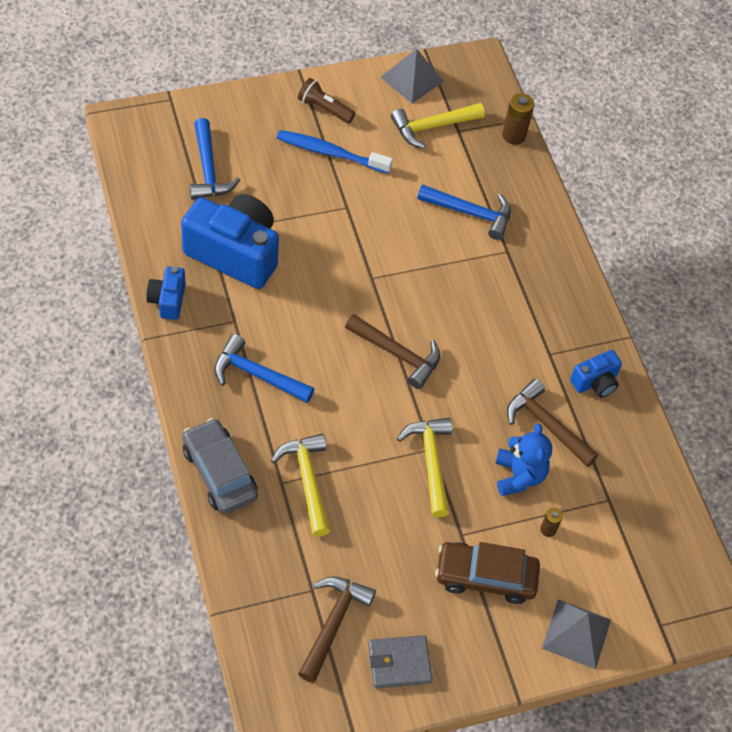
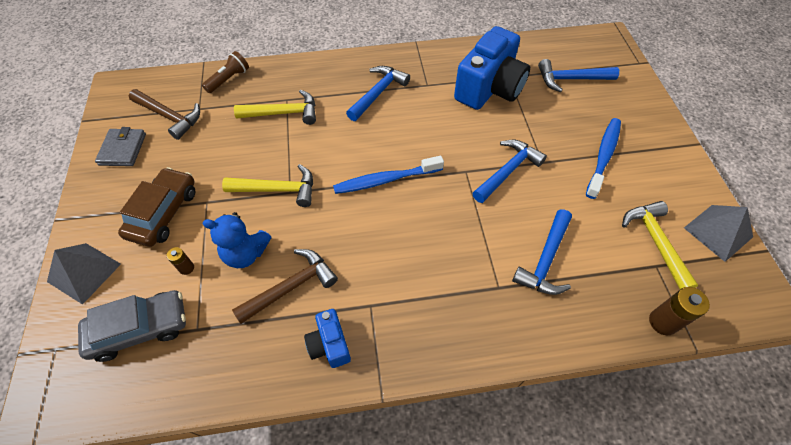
camera: 105 degrees right, 0 degrees up
blue camera [146,267,185,320] -> none
grey car [182,418,258,514] -> grey car moved to [78,290,186,362]
brown flashlight [298,78,355,123] -> brown flashlight moved to [202,51,249,93]
brown hammer [345,314,440,389] -> blue toothbrush [333,156,444,194]
none -> blue hammer [472,140,547,203]

